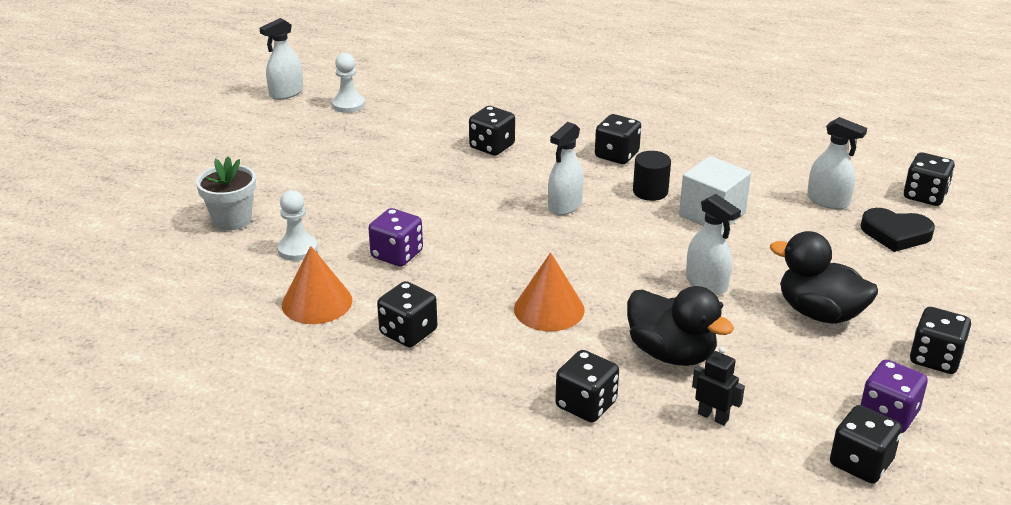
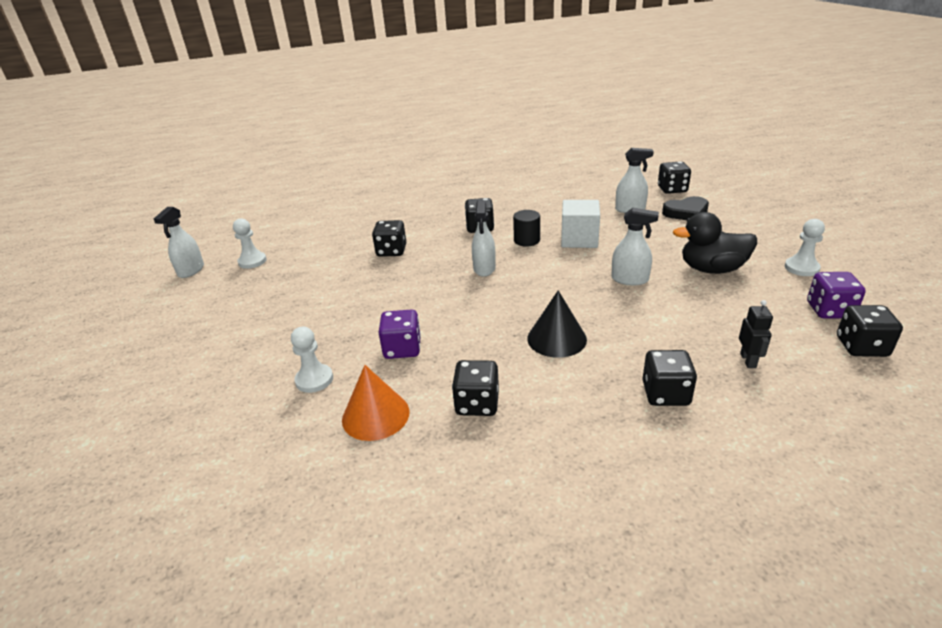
camera: 30 degrees left, 0 degrees up
white flower pot [196,156,256,231] -> none
orange cone [514,252,585,331] -> black cone [527,290,587,358]
black duck [627,286,734,366] -> none
black robot [692,347,745,426] -> black robot turned 90 degrees clockwise [739,300,773,368]
black dice [910,307,971,374] -> white pawn [785,219,825,276]

